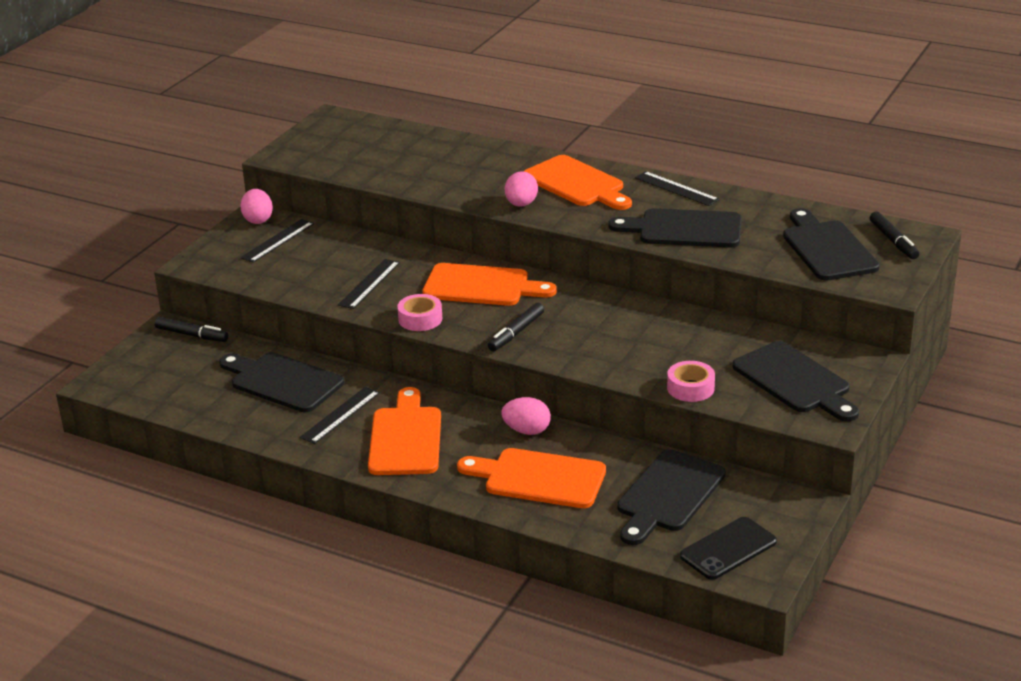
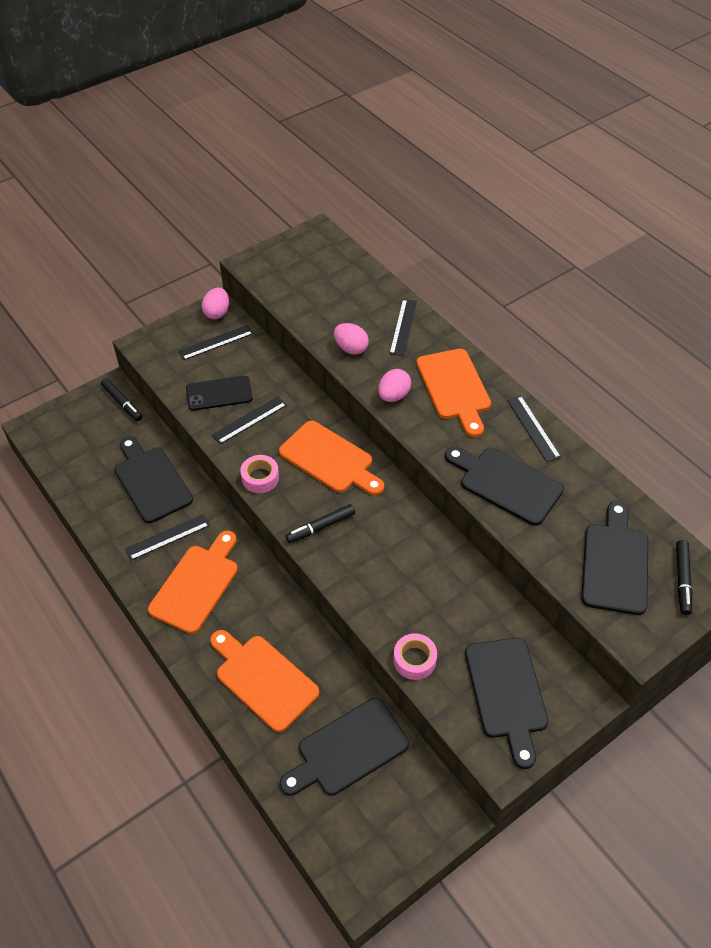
camera: 25 degrees right, 20 degrees up
pink egg [501,397,551,435] -> pink egg moved to [334,323,369,355]
black phone [680,517,777,580] -> black phone moved to [186,376,253,411]
none -> black ruler [389,299,417,356]

